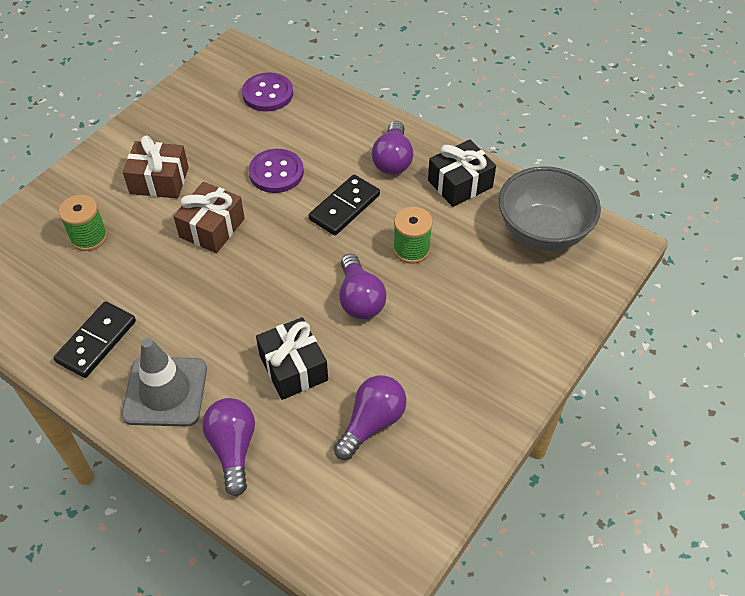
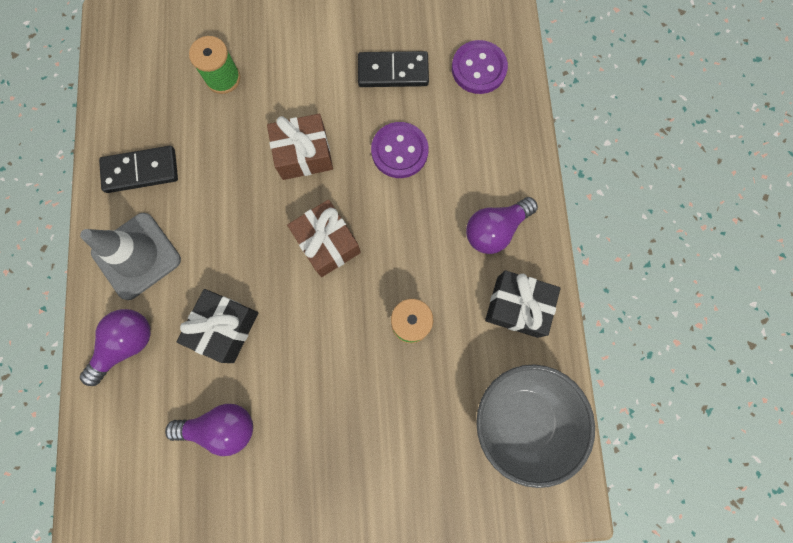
camera: 50 degrees right, 25 degrees up
brown gift [123,135,189,199] -> brown gift moved to [287,200,361,277]
black domino [309,175,380,235] -> black domino moved to [358,51,429,87]
purple light bulb [339,254,386,319] -> none

